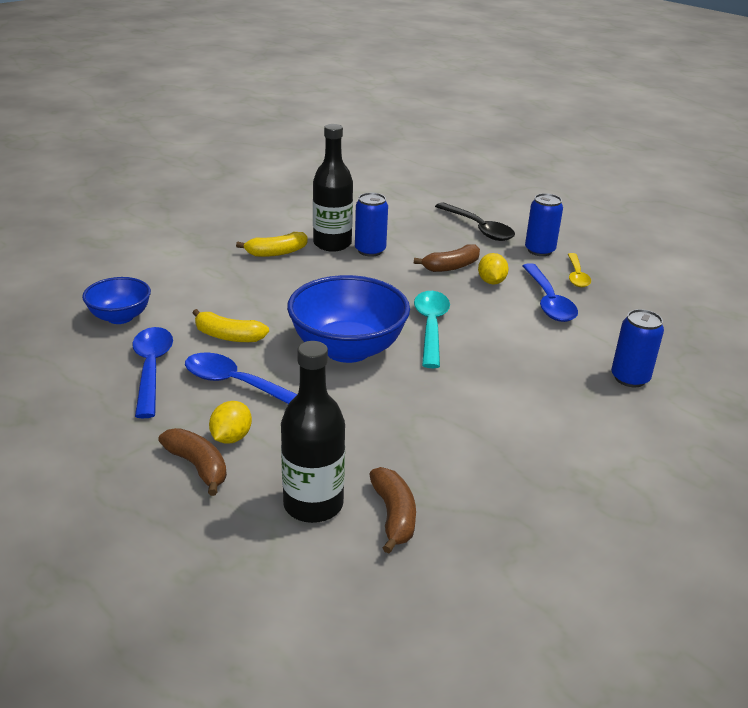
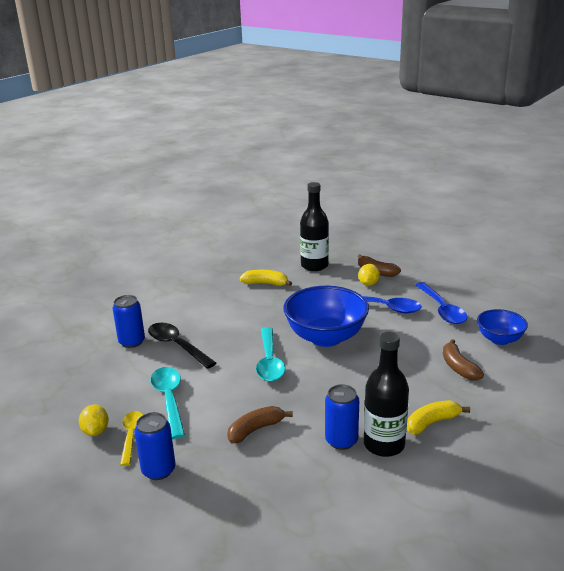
camera: 175 degrees right, 5 degrees down
yellow banana [192,309,269,342] -> yellow banana moved to [240,270,292,286]
brown banana [369,467,416,554] -> brown banana moved to [443,339,484,381]
black spoon [435,203,515,241] -> black spoon moved to [148,323,216,369]
yellow lemon [478,253,509,285] -> yellow lemon moved to [79,405,109,436]
blue spoon [522,263,578,322] -> turquoise spoon [151,367,185,439]

